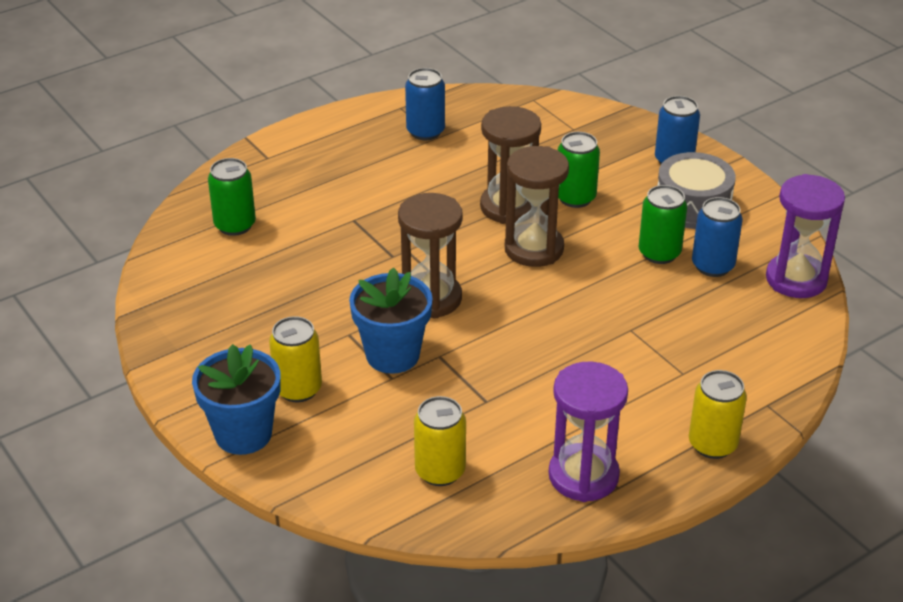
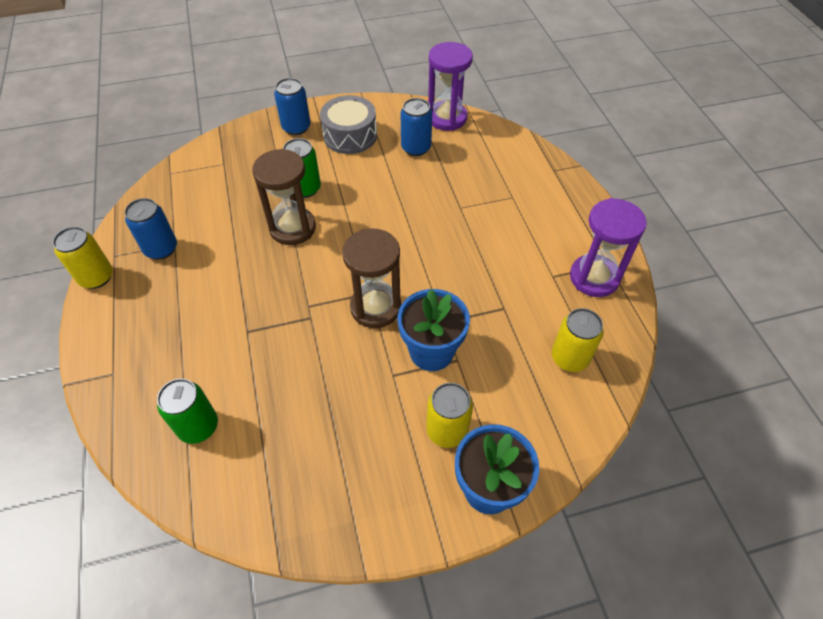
camera: 70 degrees left, 15 degrees up
brown hourglass [505,146,569,267] -> none
green can [639,185,687,264] -> none
yellow can [689,370,747,459] -> yellow can moved to [53,227,113,289]

